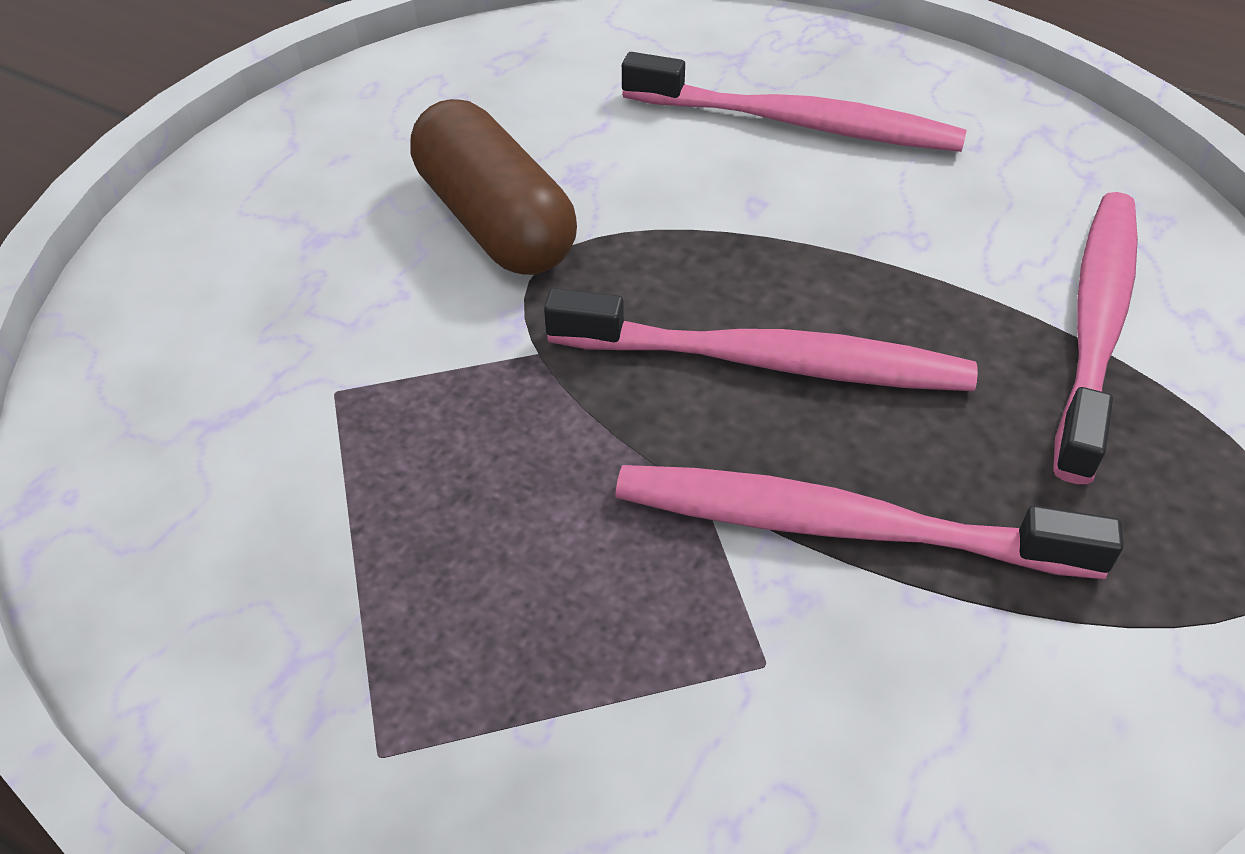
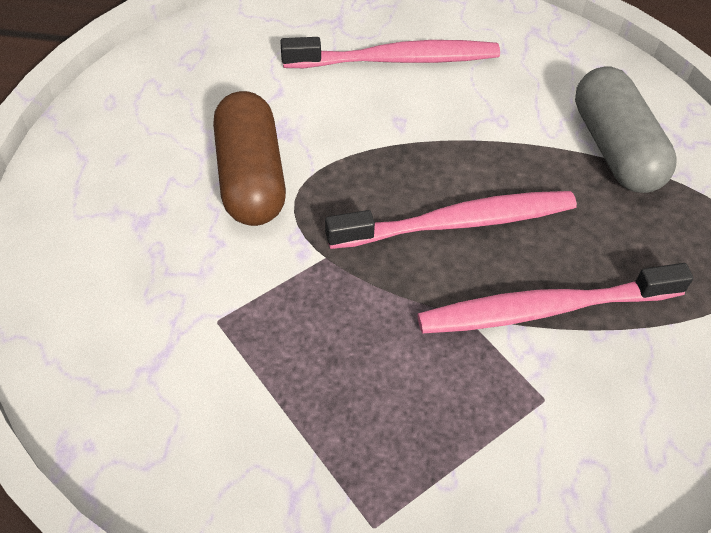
camera: 25 degrees left, 5 degrees up
brown capsule [410,99,577,275] -> brown capsule turned 45 degrees clockwise [213,91,286,226]
pink toothbrush [1053,192,1138,484] -> grey capsule [575,66,677,193]

